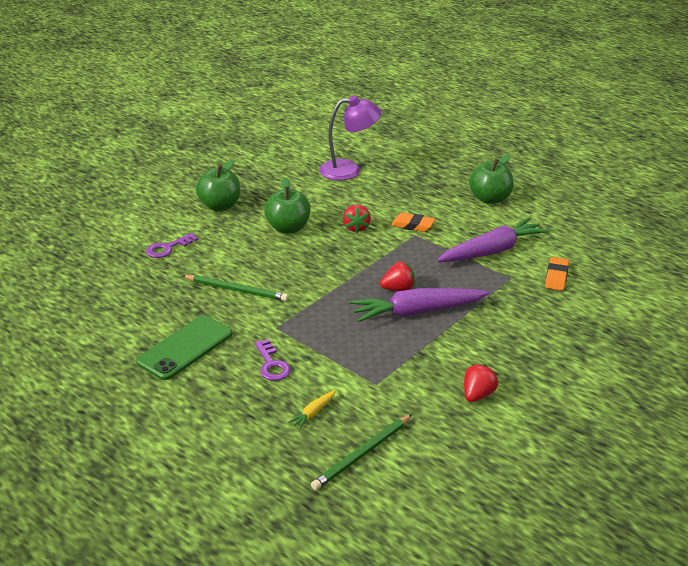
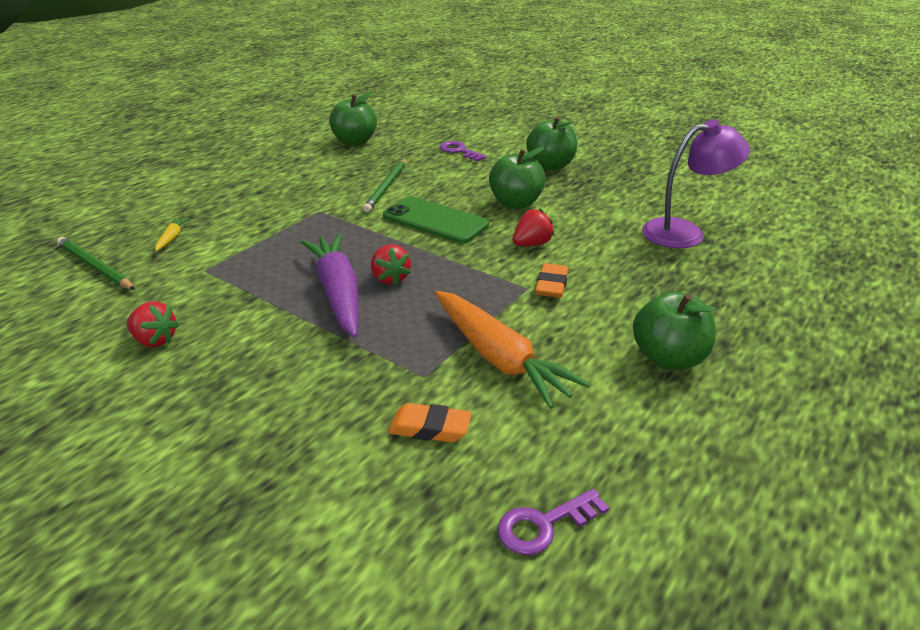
camera: 85 degrees right, 0 degrees up
green phone [136,315,232,380] -> green phone moved to [383,196,489,243]
purple key [254,339,291,381] -> purple key moved to [498,489,609,555]
yellow carrot [288,390,336,429] -> yellow carrot turned 60 degrees clockwise [155,218,190,251]
purple lamp [319,95,381,180] -> purple lamp turned 90 degrees counterclockwise [642,119,750,248]
red strawberry [343,205,371,233] -> red strawberry turned 150 degrees clockwise [513,209,554,246]
purple carrot [437,217,549,262] -> orange carrot [435,291,590,409]
none -> green apple [329,92,377,146]

